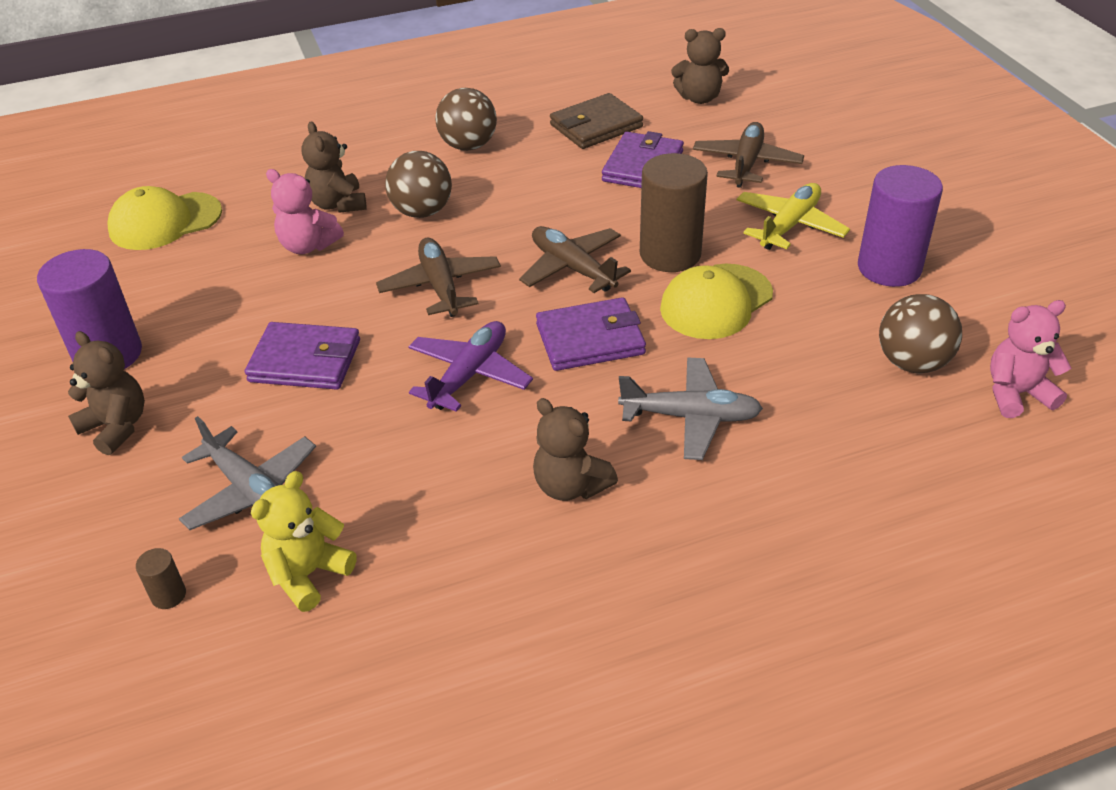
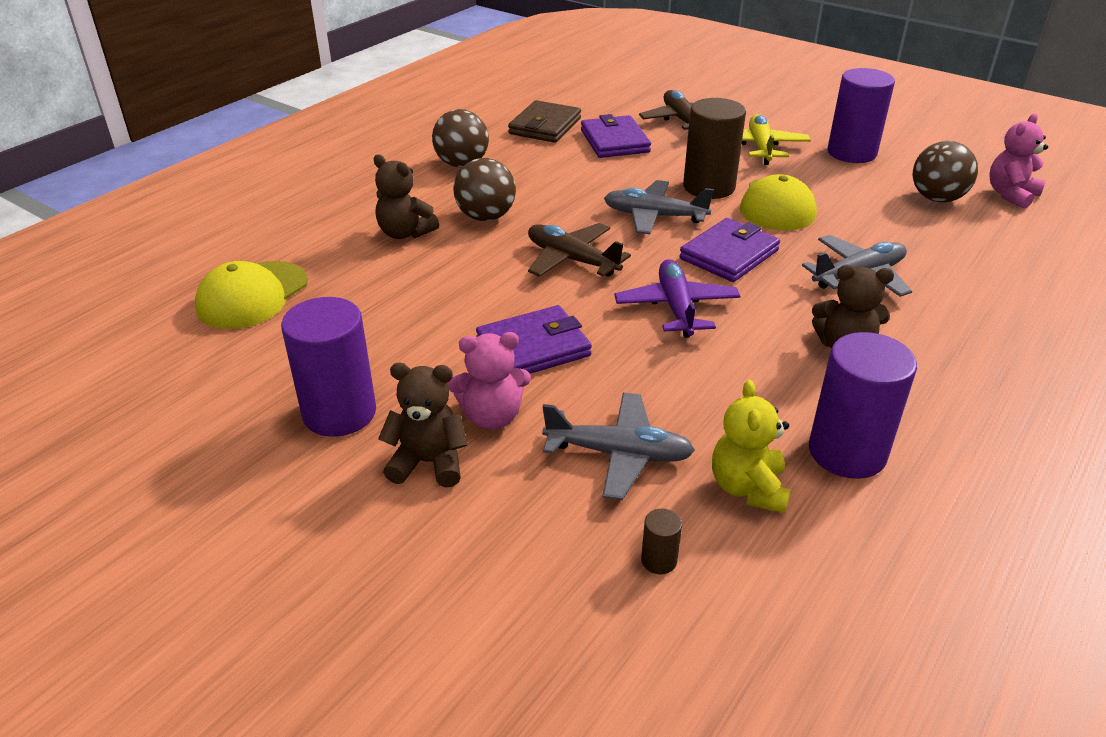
camera: 35 degrees left, 5 degrees down
pink teddy bear [266,169,344,254] -> pink teddy bear moved to [448,332,531,430]
brown plane [519,226,631,293] -> grey plane [604,180,714,234]
brown teddy bear [671,28,729,104] -> none
none -> purple cylinder [809,332,917,479]

